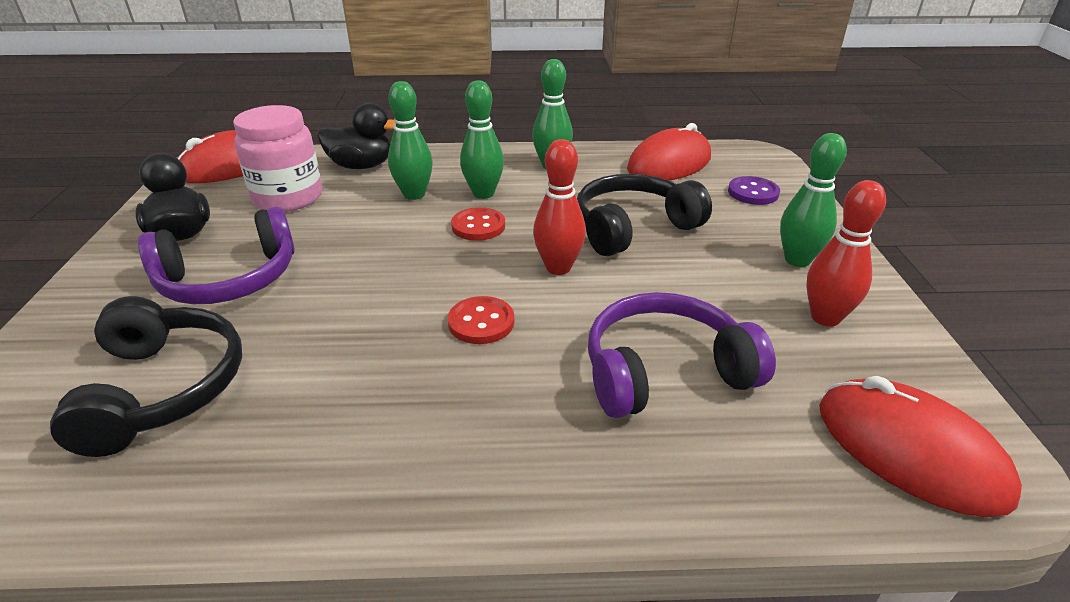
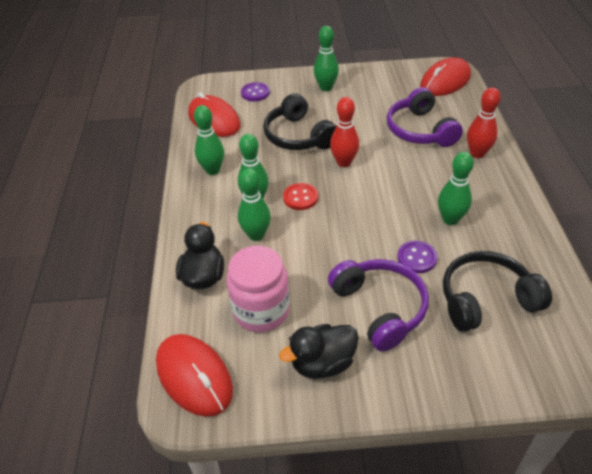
camera: 90 degrees left, 10 degrees up
red button [448,296,514,344] -> none
red bowling pin [806,180,886,326] -> red bowling pin moved to [467,87,501,158]
none -> purple button [397,241,437,273]
none -> green bowling pin [438,152,474,225]

